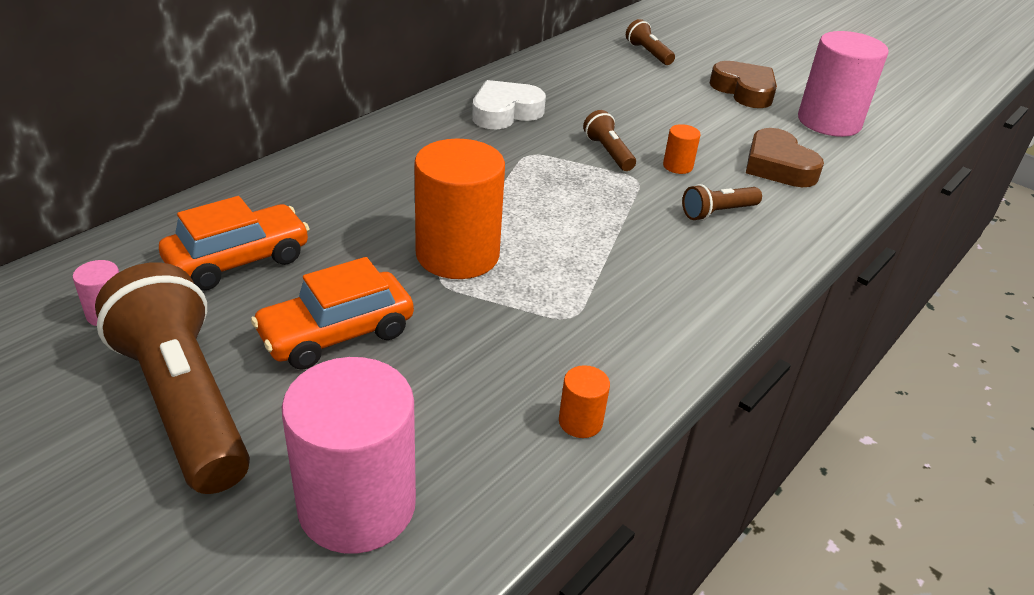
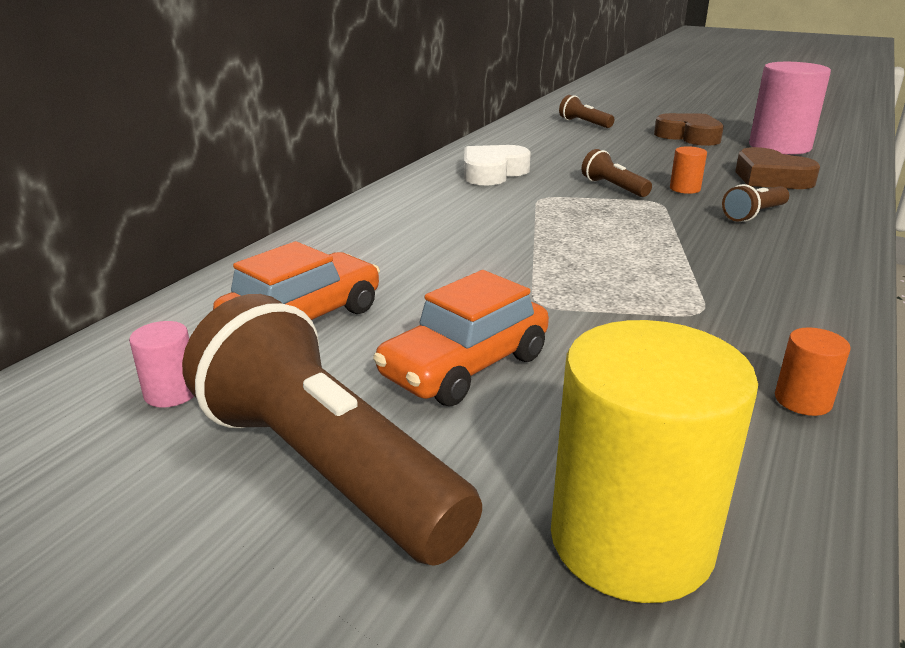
camera: 10 degrees left, 10 degrees down
pink cylinder [282,357,416,554] -> yellow cylinder [551,320,758,603]
orange cylinder [414,139,505,279] -> none

